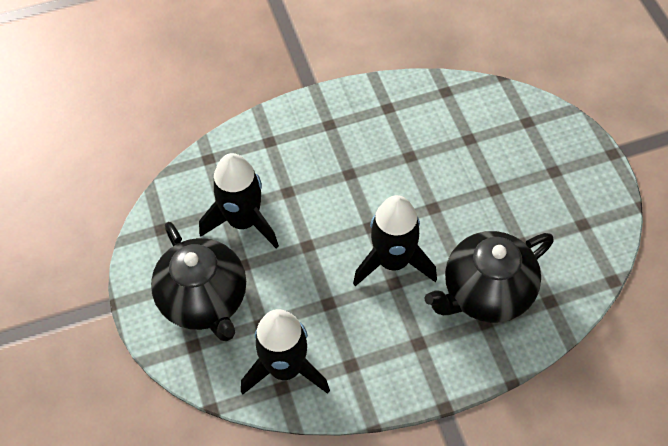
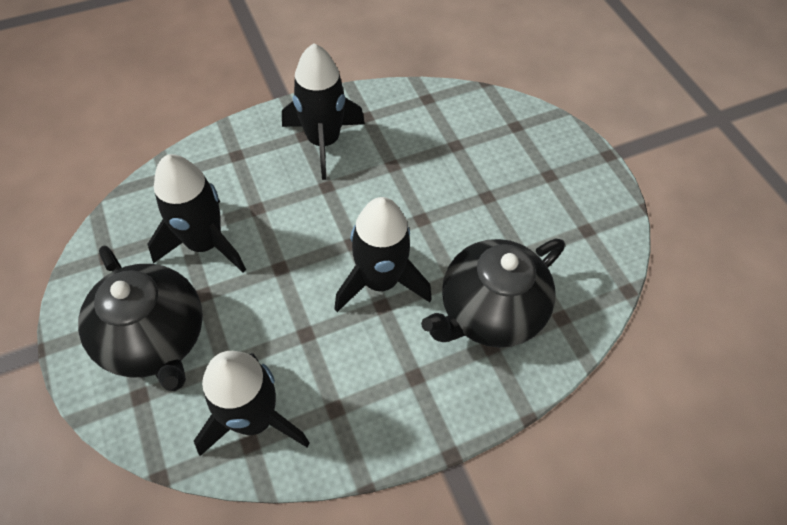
camera: 10 degrees left, 0 degrees up
none -> black rocket [282,43,365,180]

